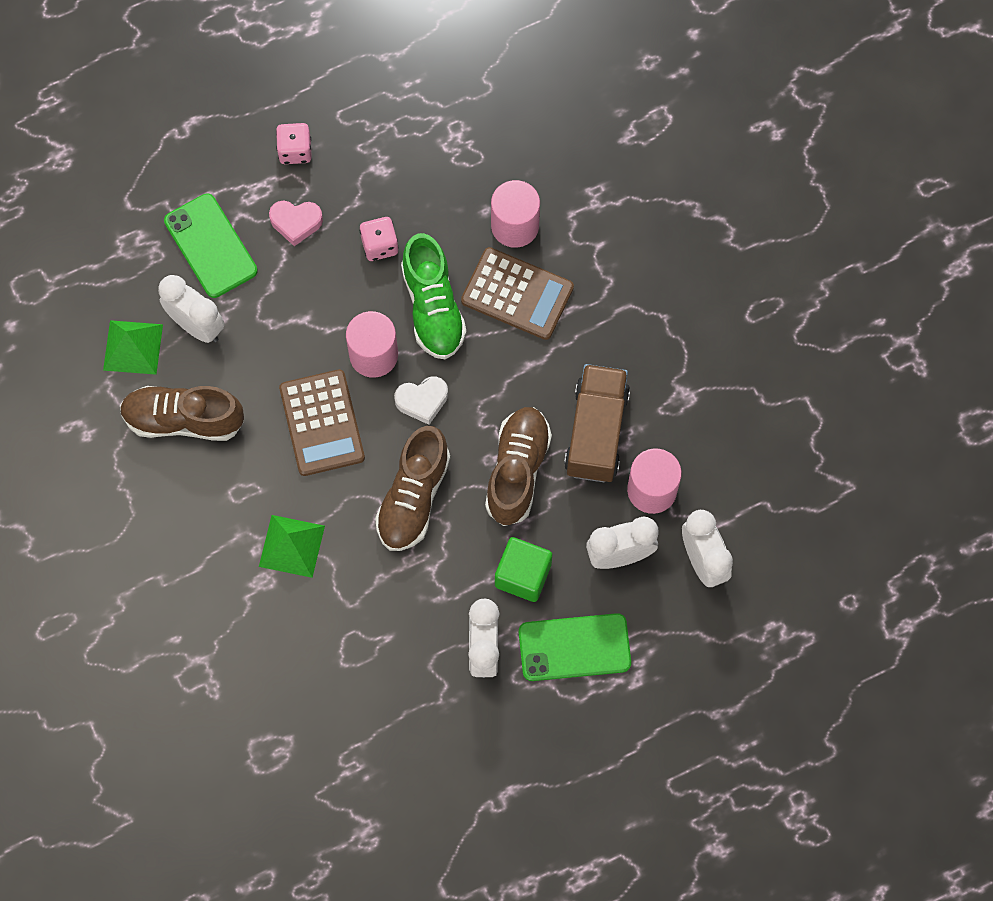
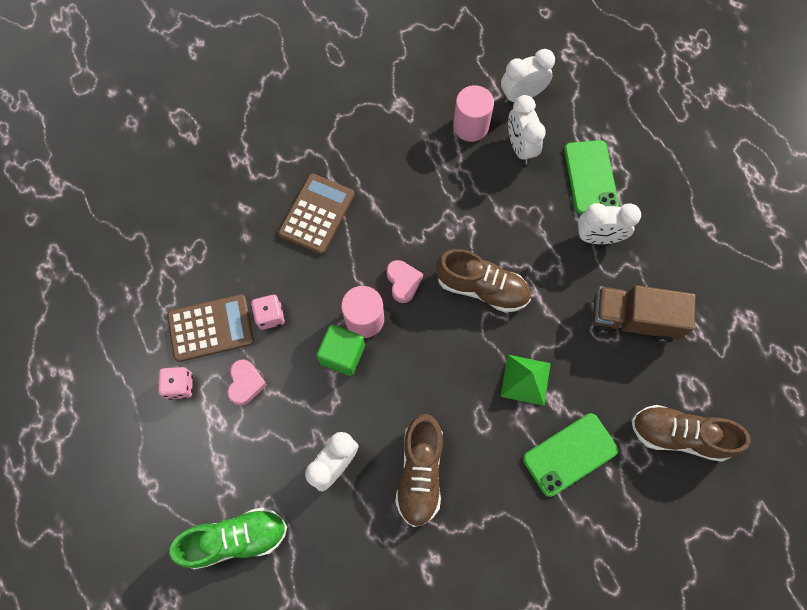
camera: 90 degrees left, 0 degrees up
green pyramid [103,320,163,375] -> none
green phone [164,194,258,298] -> green phone moved to [523,413,618,497]
brown calculator [279,369,365,476] -> brown calculator moved to [167,294,254,362]
white heart [394,376,448,425] -> pink heart [387,260,423,303]
green shoe [401,233,467,359] -> green shoe moved to [169,507,287,569]
brown shoe [485,407,552,526] -> brown shoe moved to [631,405,751,462]
pink cylinder [491,180,540,248] -> none
green cube [495,537,552,602] -> green cube moved to [316,324,365,376]
brown truck [564,364,630,482] -> brown truck moved to [592,285,696,343]

